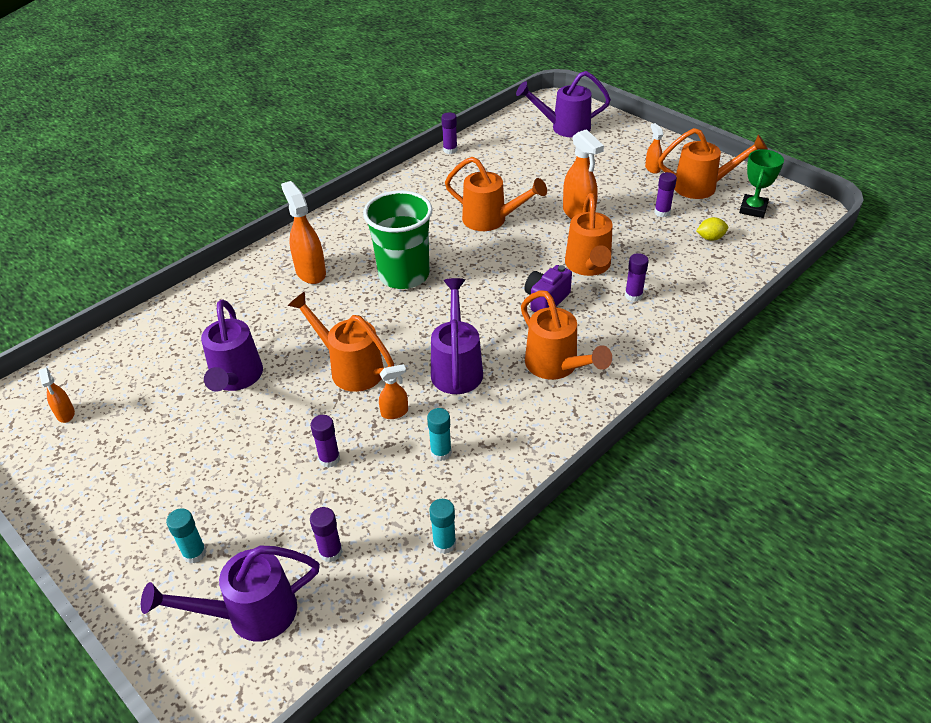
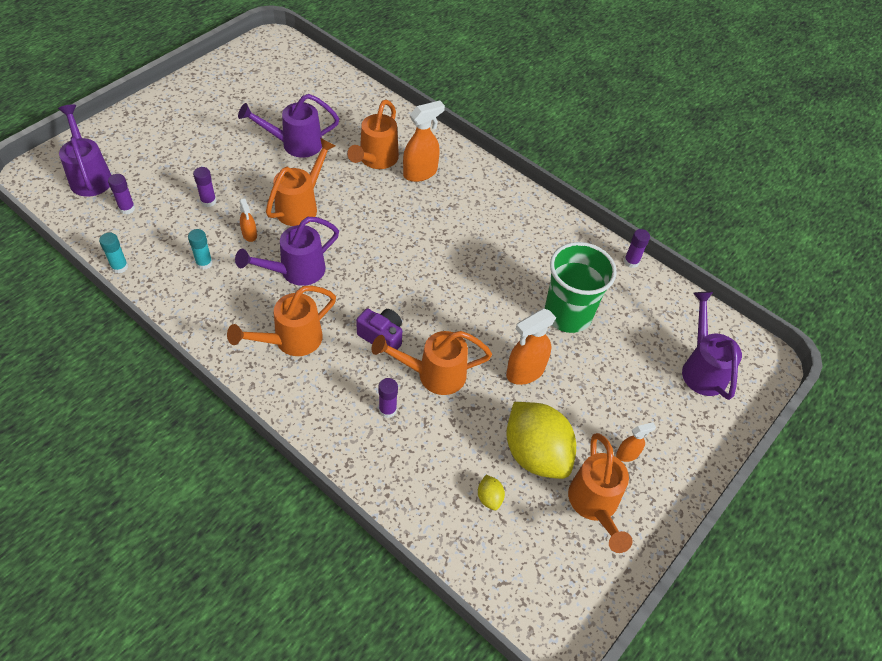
camera: 80 degrees right, 10 degrees up
orange spray bottle [39,368,75,423] -> none
turquoise glue stick [166,508,207,563] -> none
green cup [363,190,433,289] -> green cup moved to [544,242,617,333]
purple watering can [431,278,483,394] -> purple watering can turned 150 degrees clockwise [235,217,339,286]
orange watering can [445,157,547,231] -> orange watering can moved to [347,100,399,169]
purple glue stick [654,172,677,217] -> yellow lemon [506,402,576,479]
green trophy [739,149,784,218] -> none

